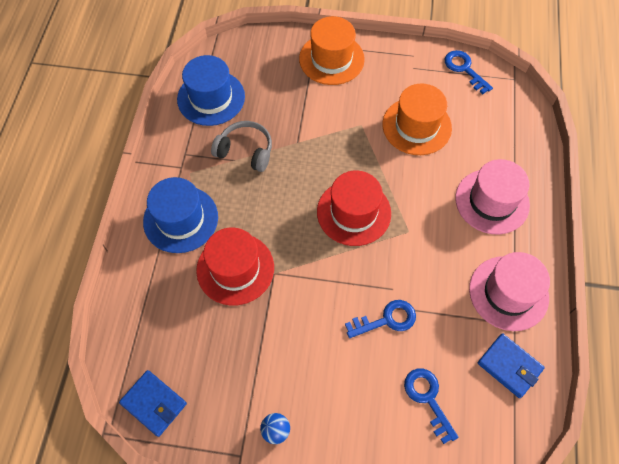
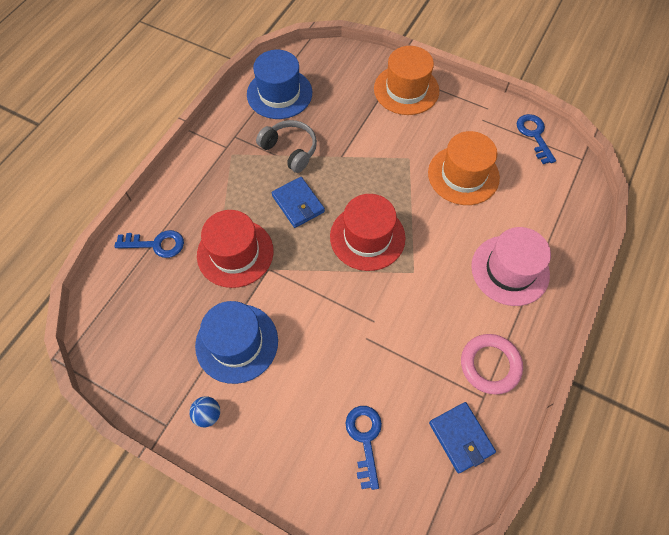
camera: 20 degrees right, 0 degrees up
blue wallet [119,370,187,437] -> blue wallet moved to [272,177,325,228]
blue hat [143,177,218,253] -> blue hat moved to [195,301,278,384]
blue key [345,300,416,338] -> blue key moved to [114,230,184,258]
pink hat [469,252,550,331] -> pink ring [461,334,523,395]

